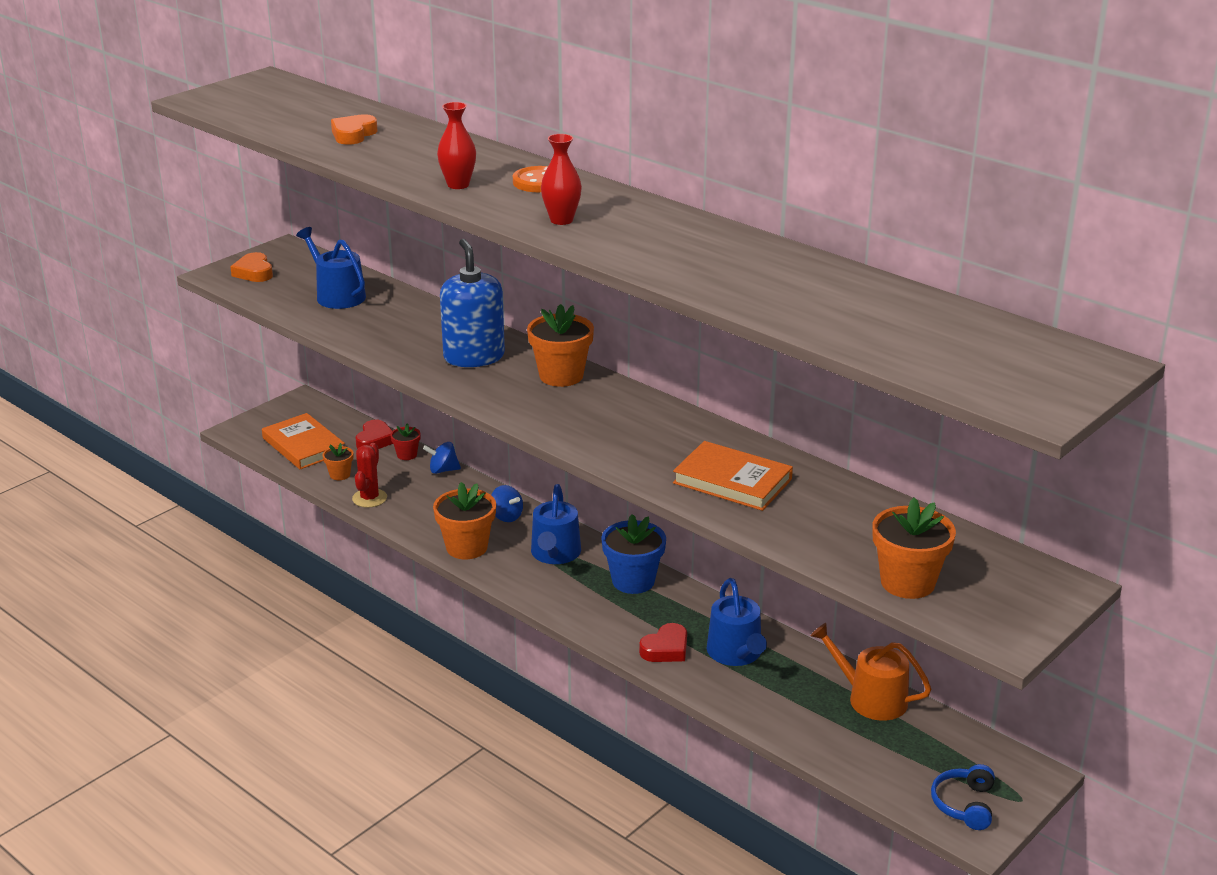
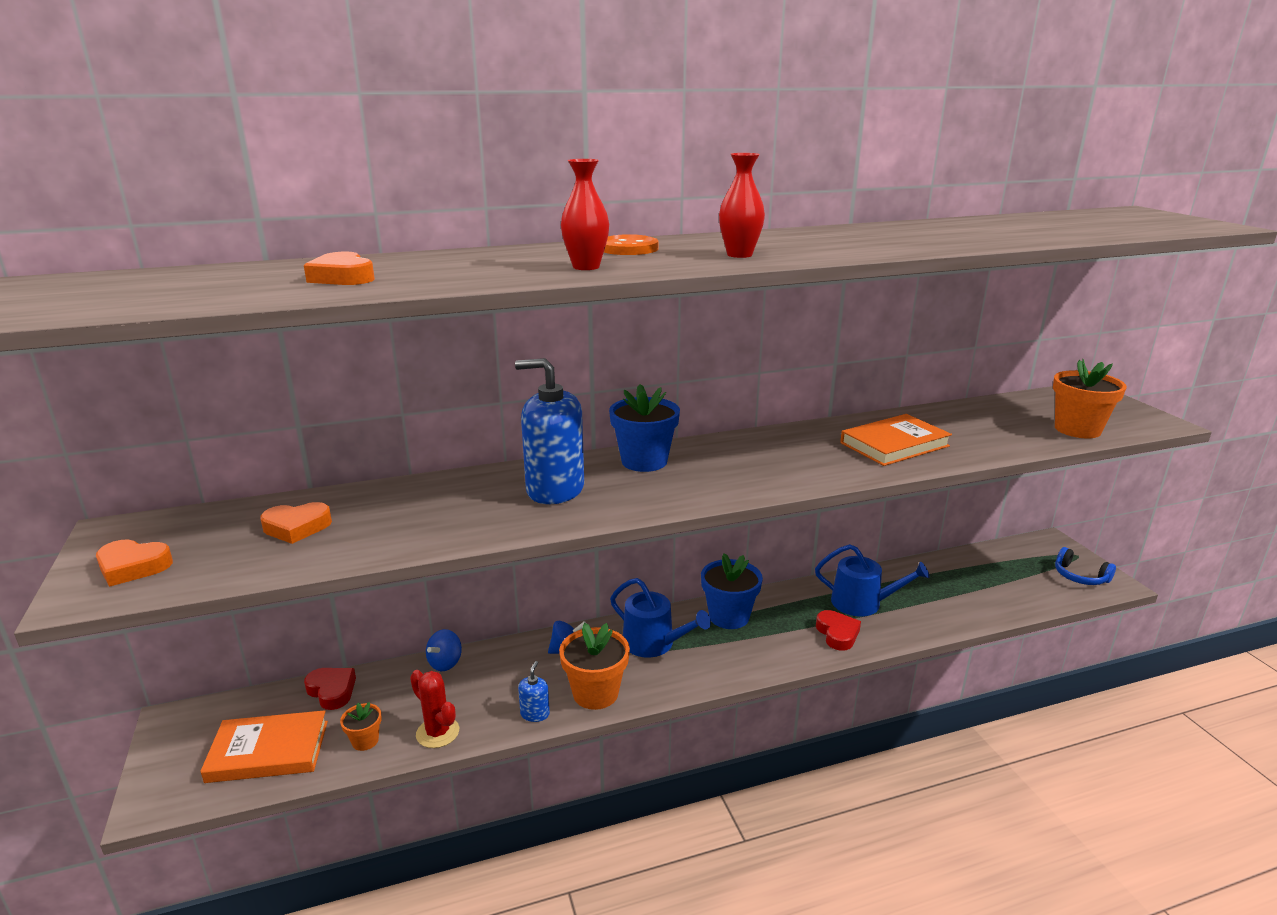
camera: 60 degrees left, 5 degrees down
blue watering can [296,227,366,309] -> orange heart [260,502,332,544]
red flower pot [390,423,421,460] -> none
orange flower pot [527,304,594,387] -> blue flower pot [609,384,680,472]
orange watering can [811,623,931,721] -> none
none -> blue soap dispenser [518,661,550,722]

